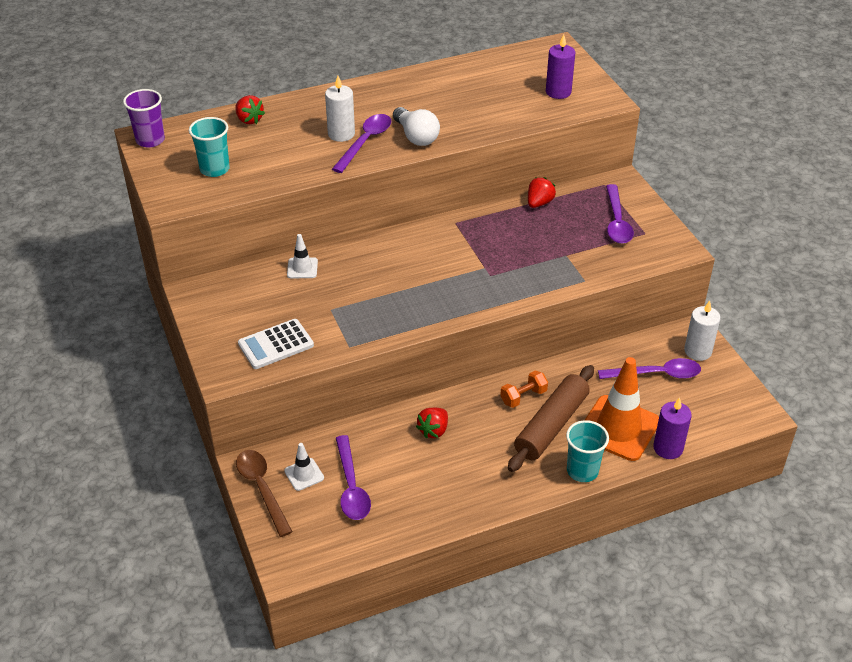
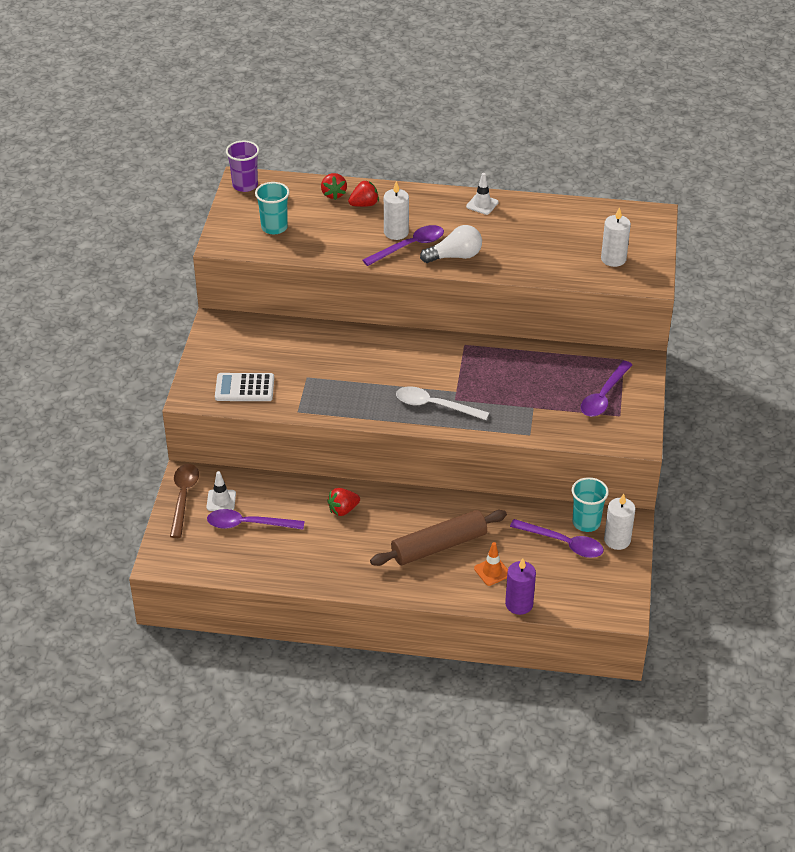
camera: 30 degrees right, 0 degrees up
white traffic cone [287,234,318,278] -> white traffic cone moved to [466,173,499,215]
purple spoon [336,435,371,520] -> purple spoon turned 75 degrees clockwise [207,509,304,529]
white light bulb [393,107,440,146] -> white light bulb turned 105 degrees counterclockwise [420,225,482,263]
orange dumbbell [500,371,548,408] -> none
red strawberry [528,177,556,208] -> red strawberry moved to [348,181,379,207]
purple candle [546,34,575,99] -> white candle [601,207,631,267]
turquoise cup [566,420,609,482] -> turquoise cup moved to [572,477,609,532]
orange traffic cone [585,357,659,461] -> orange traffic cone [474,542,508,586], size x0.47
none -> white spoon [396,386,489,420]

